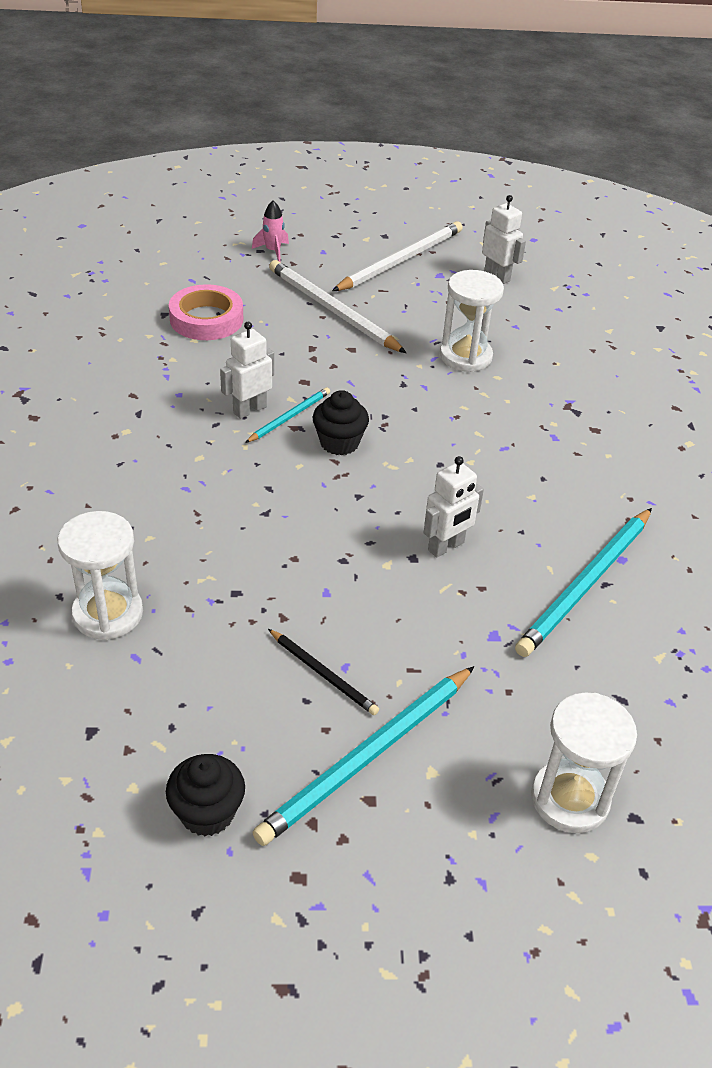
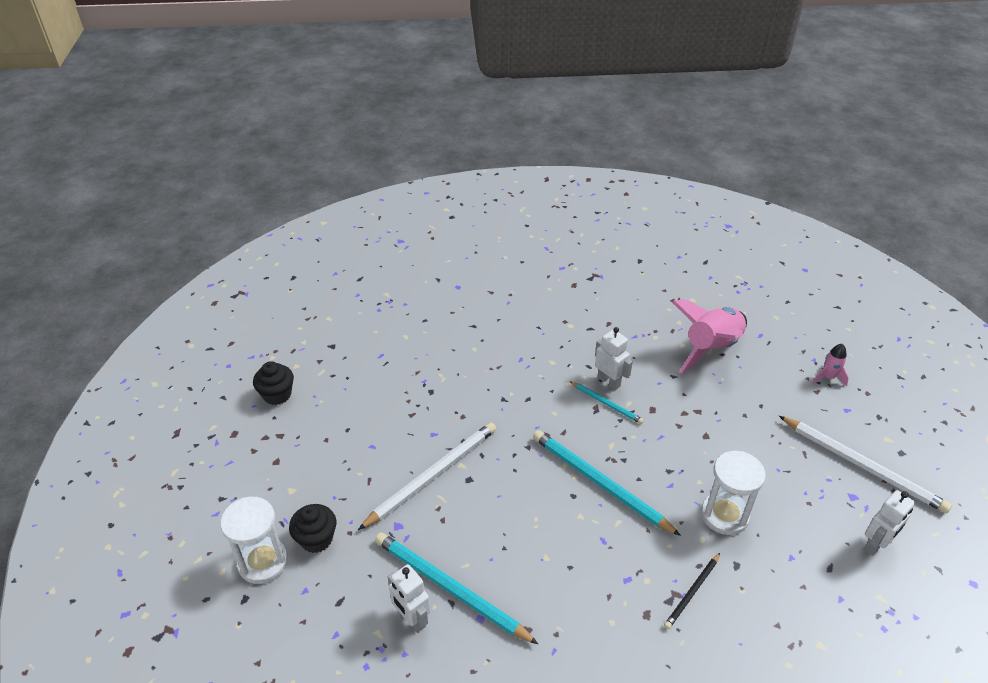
camera: 90 degrees right, 0 degrees up
white hourglass [57,511,143,640] -> none
pink tape [169,284,243,340] -> pink rocket [672,300,747,374]
turquoise pencil [252,666,474,846] -> turquoise pencil moved to [533,430,681,536]
black pencil [268,629,379,715] -> black pencil moved to [664,553,720,629]
white pencil [269,260,406,353] -> white pencil moved to [358,422,496,530]
black cupcake [313,390,369,456] -> black cupcake moved to [289,504,336,553]
white robot [424,456,484,557] -> white robot moved to [388,564,430,633]

